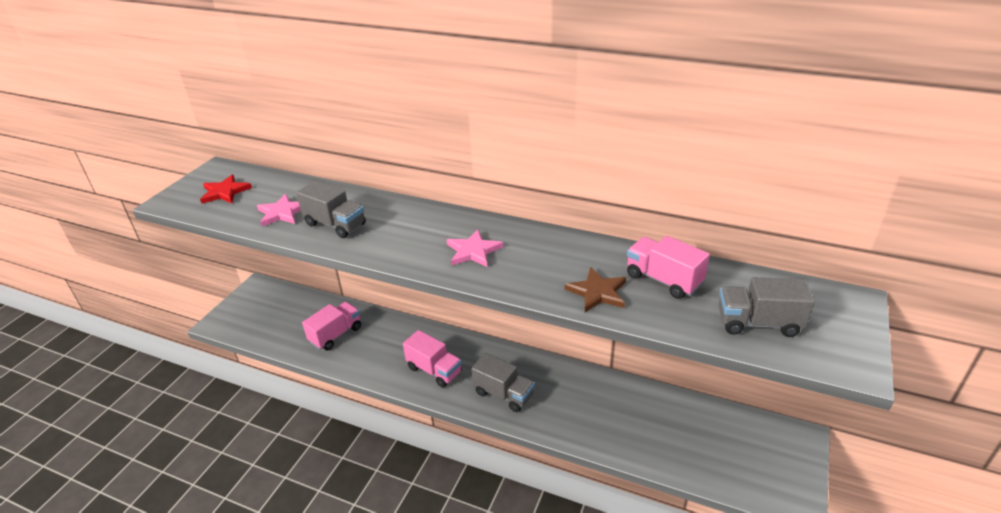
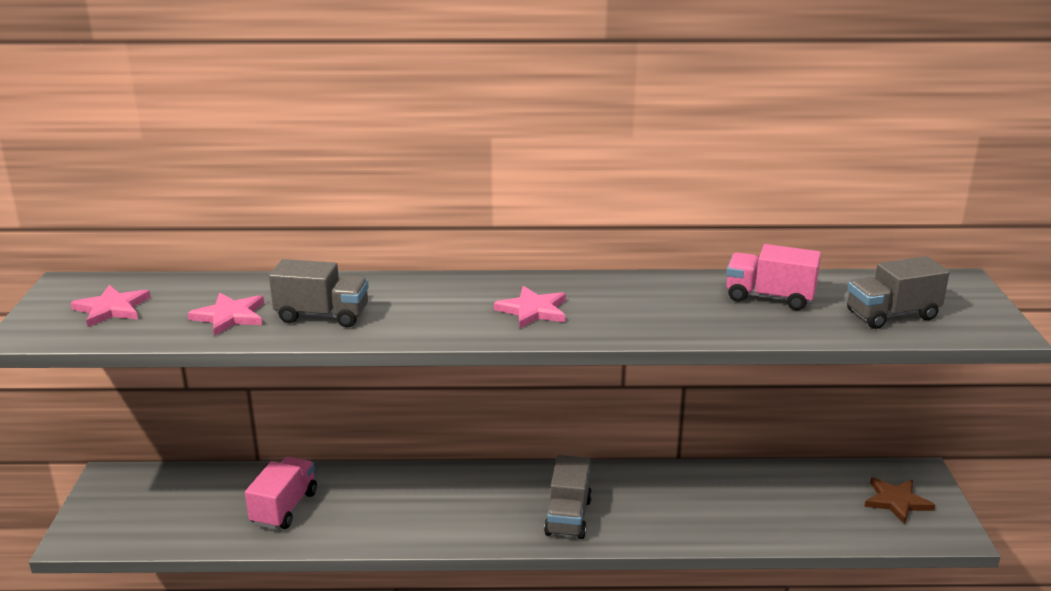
camera: 25 degrees left, 10 degrees down
red star [200,175,252,204] -> pink star [71,285,151,327]
pink truck [403,330,462,388] -> none
grey truck [471,353,535,412] -> grey truck turned 90 degrees clockwise [544,455,592,539]
brown star [565,267,626,312] -> brown star moved to [864,477,935,525]

